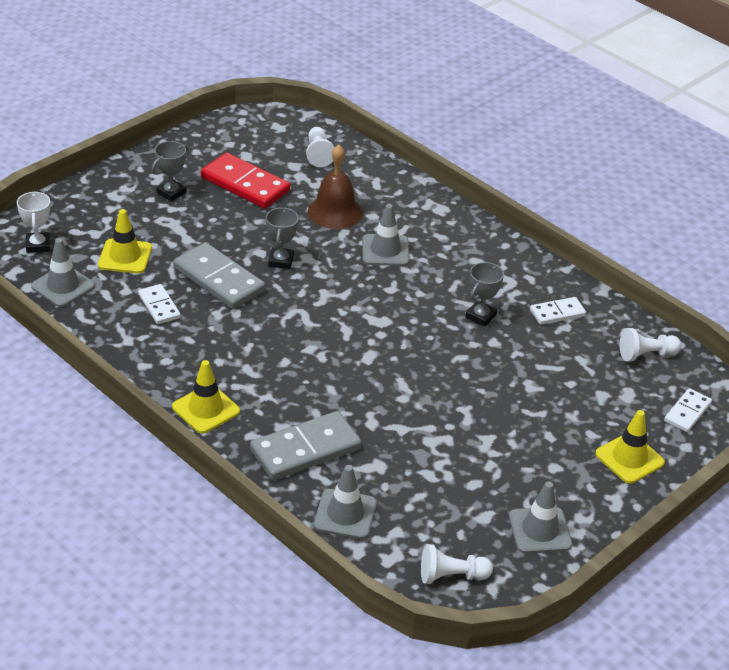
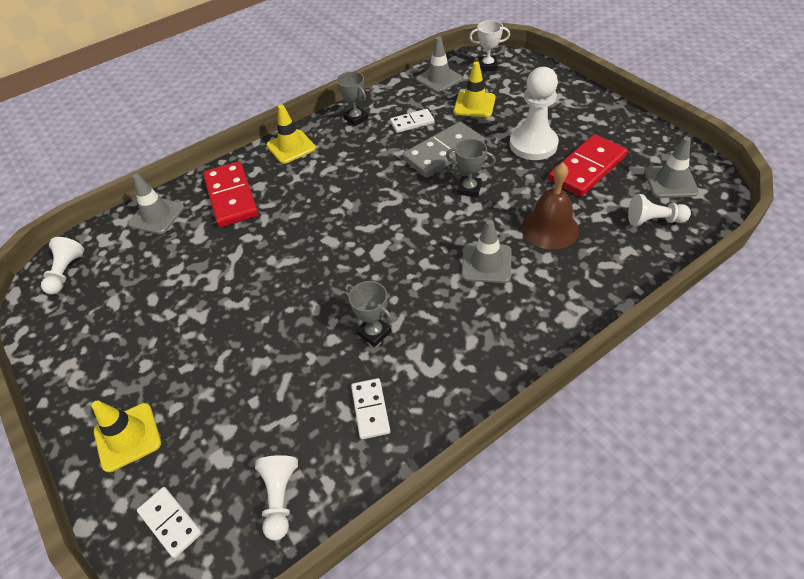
camera: 105 degrees right, 10 degrees up
grey trophy [152,141,189,202] -> grey trophy moved to [337,72,368,126]
grey domino [250,411,362,480] -> red domino [203,162,259,227]
grey traffic cone [509,481,572,553] -> grey traffic cone moved to [644,137,699,198]
none -> white pawn [510,67,559,160]

